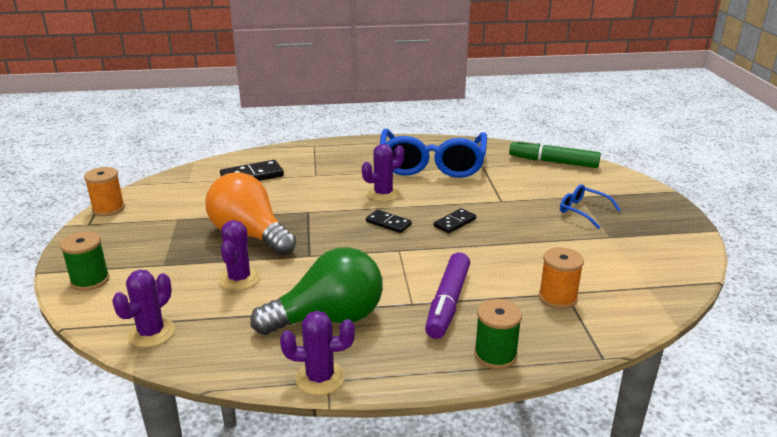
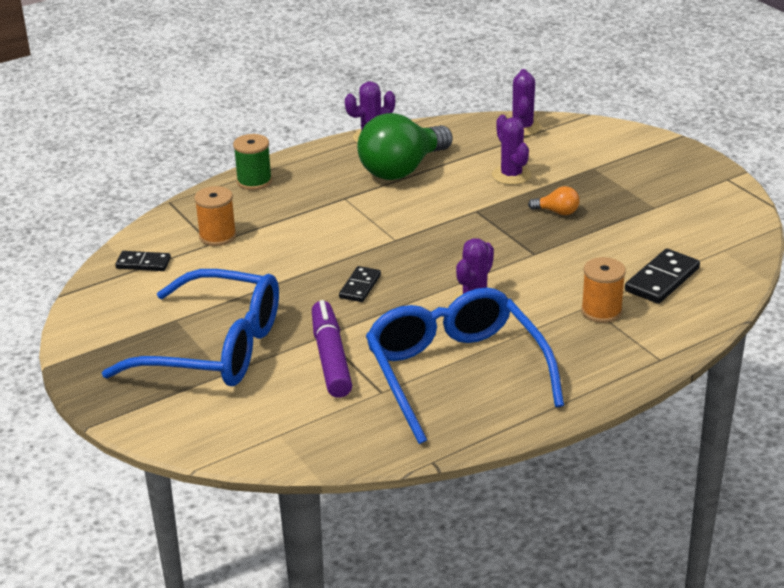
camera: 155 degrees right, 5 degrees up
green spool [60,231,110,291] -> none
orange spool [84,167,125,216] -> orange spool moved to [581,257,626,323]
orange light bulb [205,172,296,255] -> orange light bulb [528,186,580,215], size x0.42
black domino [366,210,412,233] -> black domino moved to [115,251,171,271]
purple marker [425,252,470,339] -> purple marker moved to [312,300,352,398]
green marker [509,139,601,168] -> none
blue glasses [560,184,621,229] -> blue glasses [102,269,279,386], size x2.31

